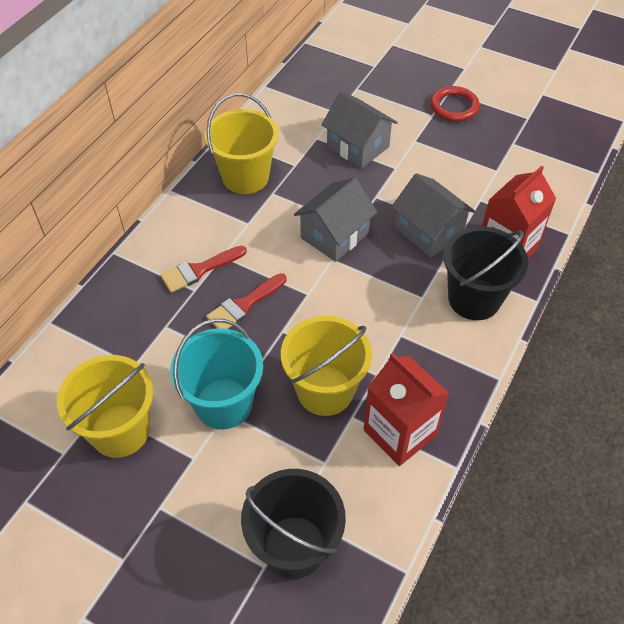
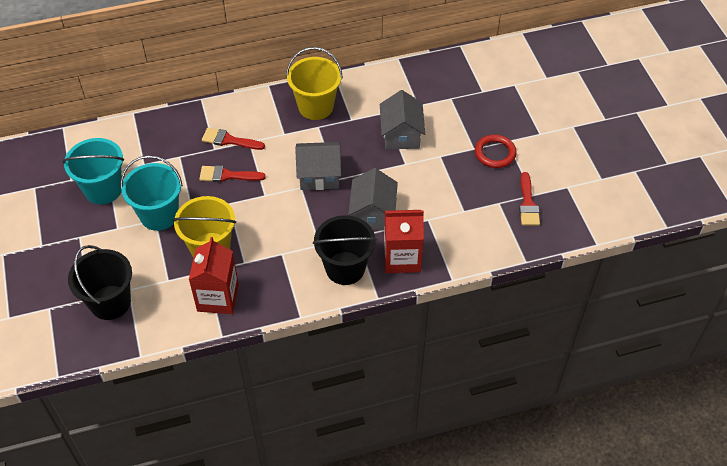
camera: 45 degrees right, 0 degrees up
yellow bucket [57,355,153,458] -> turquoise bucket [62,138,124,205]
none -> red brush [519,172,540,225]

